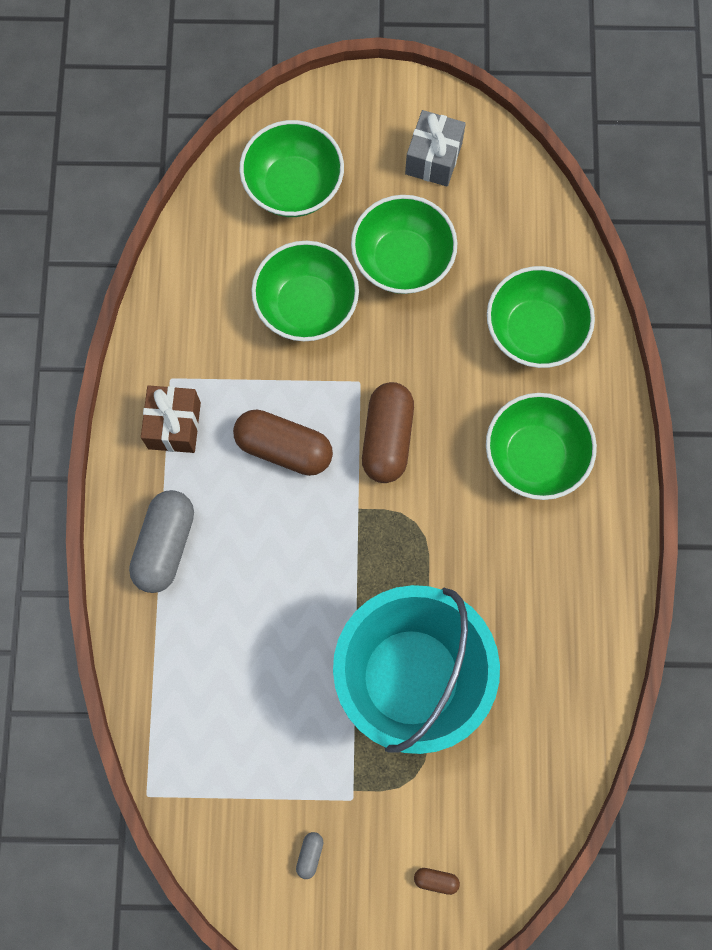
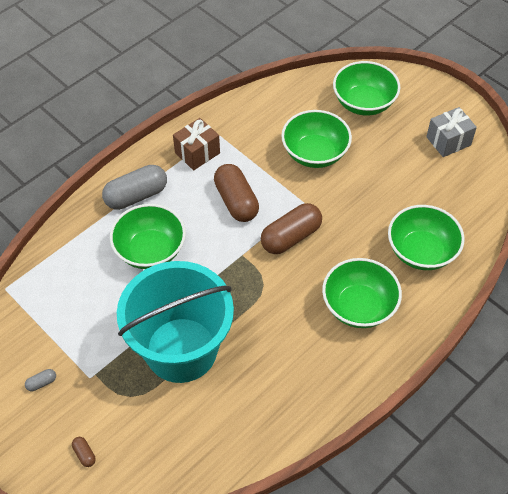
camera: 45 degrees right, 20 degrees down
green bowl [351,195,457,294] -> green bowl moved to [110,204,186,269]

